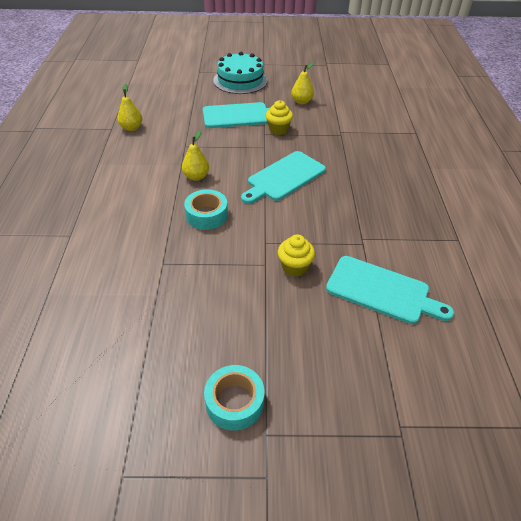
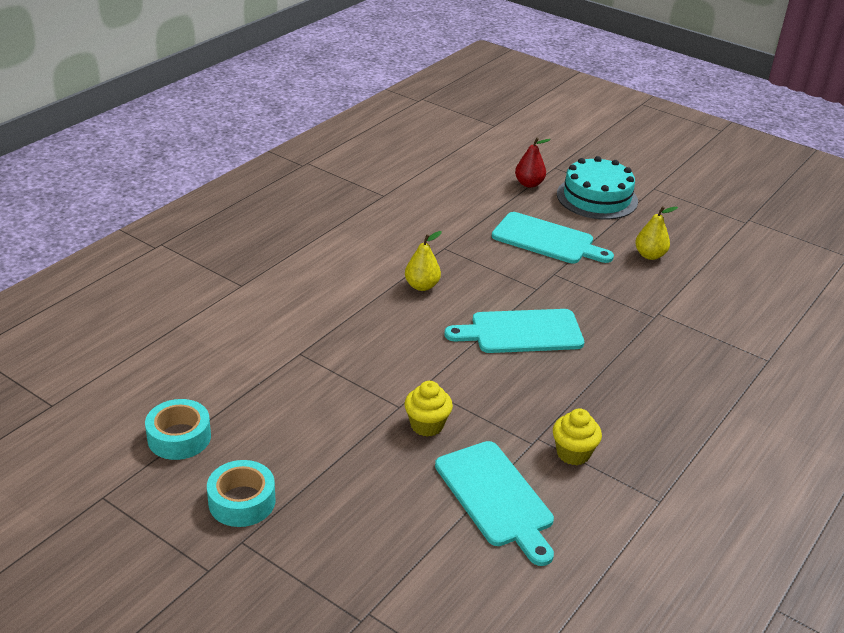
camera: 35 degrees right, 10 degrees down
yellow pear [117,84,142,131] -> none
turquoise tape [184,189,228,230] -> turquoise tape moved to [145,399,211,460]
yellow cupcake [266,100,293,135] -> yellow cupcake moved to [553,409,602,465]
none -> red pear [515,137,551,188]

